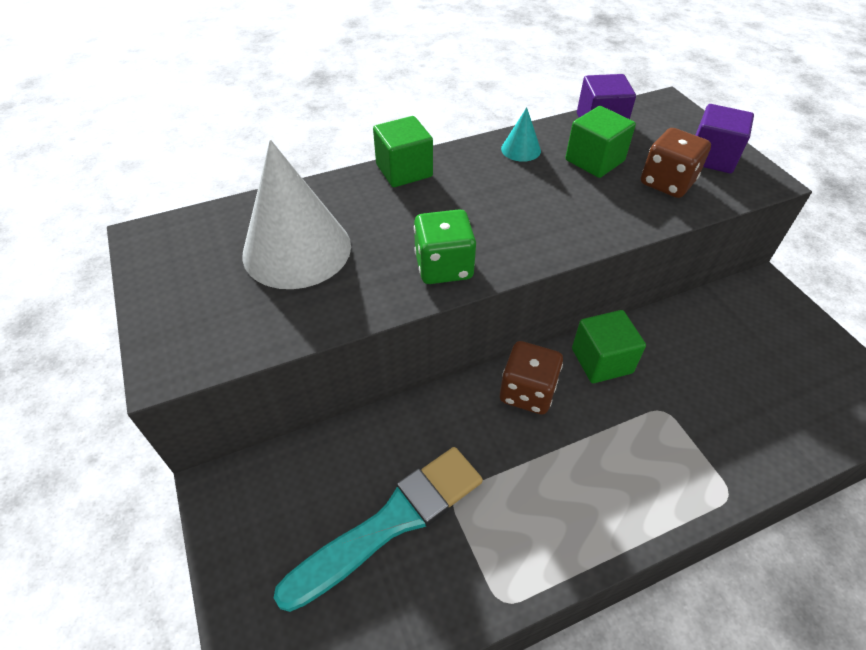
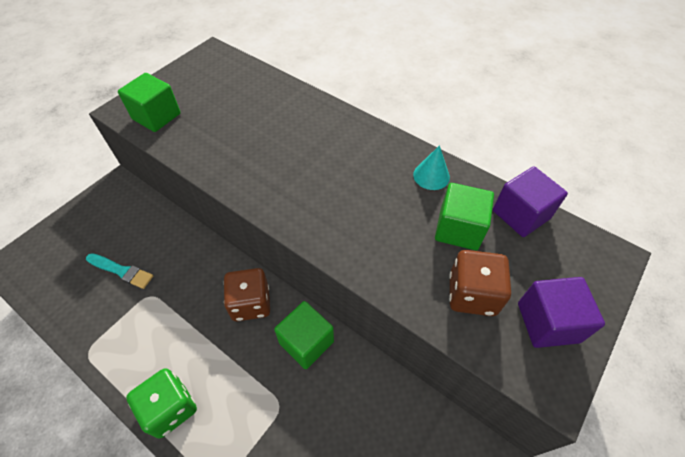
camera: 60 degrees right, 5 degrees up
white cone [242,140,351,289] -> none
turquoise brush [274,447,483,612] -> turquoise brush [86,253,153,289], size x0.52
green cube [373,116,433,187] -> green cube moved to [118,73,181,132]
green dice [414,209,476,284] -> green dice moved to [126,368,197,438]

